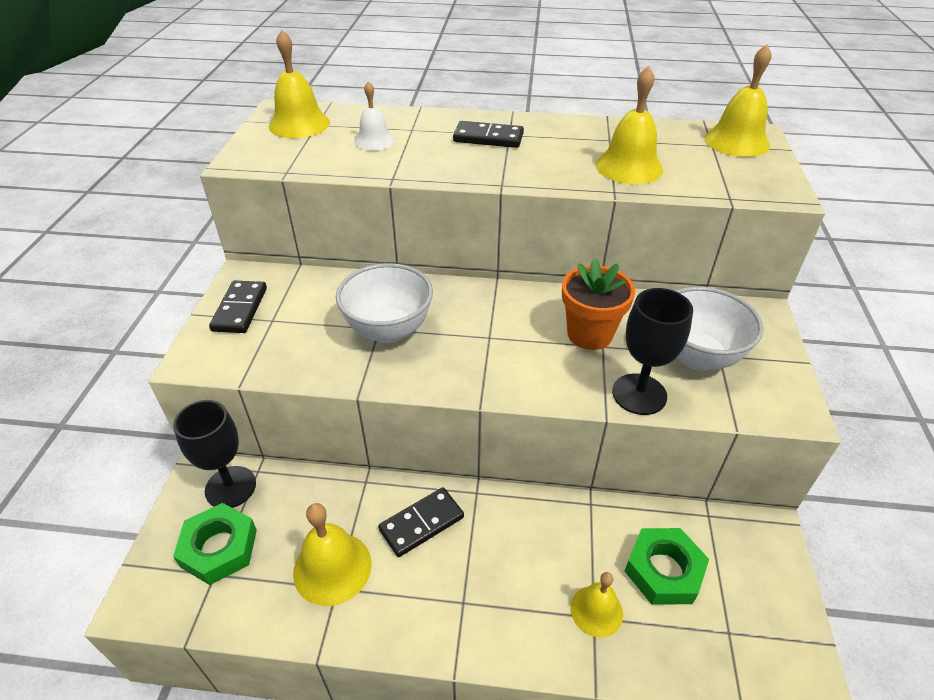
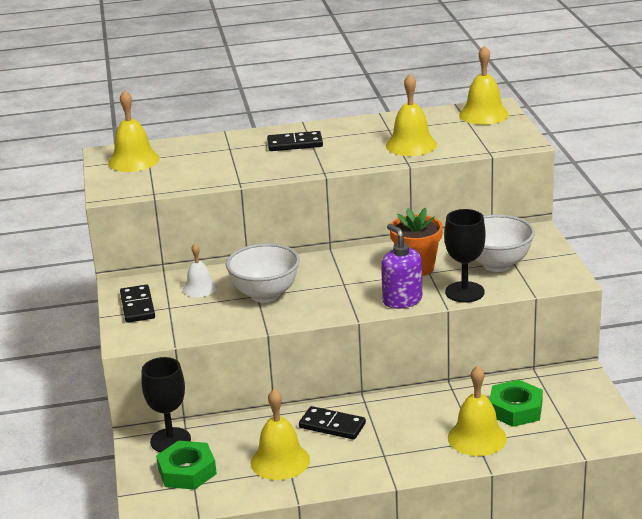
camera: 15 degrees left, 15 degrees down
white bell [354,81,395,151] -> white bell moved to [183,243,217,297]
black domino [378,487,464,557] -> black domino turned 75 degrees clockwise [299,406,366,440]
yellow bell [570,572,623,638] -> yellow bell [448,365,507,456], size x1.56
none -> purple soap dispenser [381,224,422,309]

